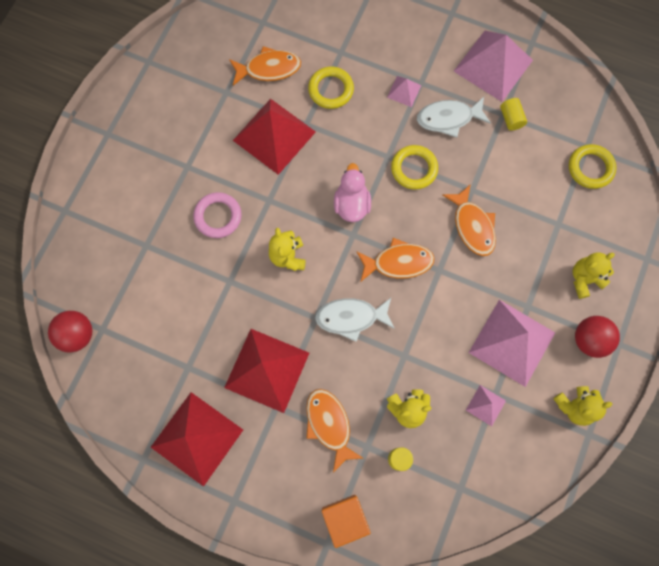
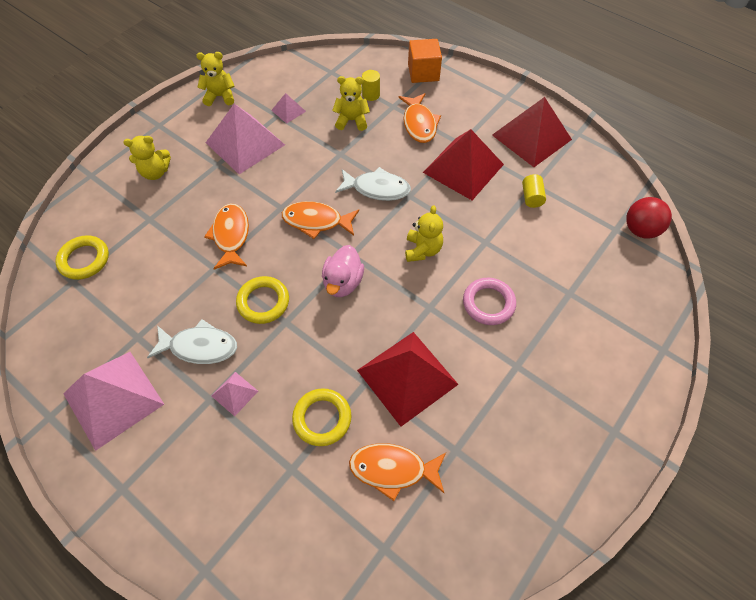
camera: 165 degrees left, 15 degrees down
yellow cylinder [500,98,527,131] -> yellow cylinder moved to [522,174,546,208]
red ball [575,316,620,358] -> none

